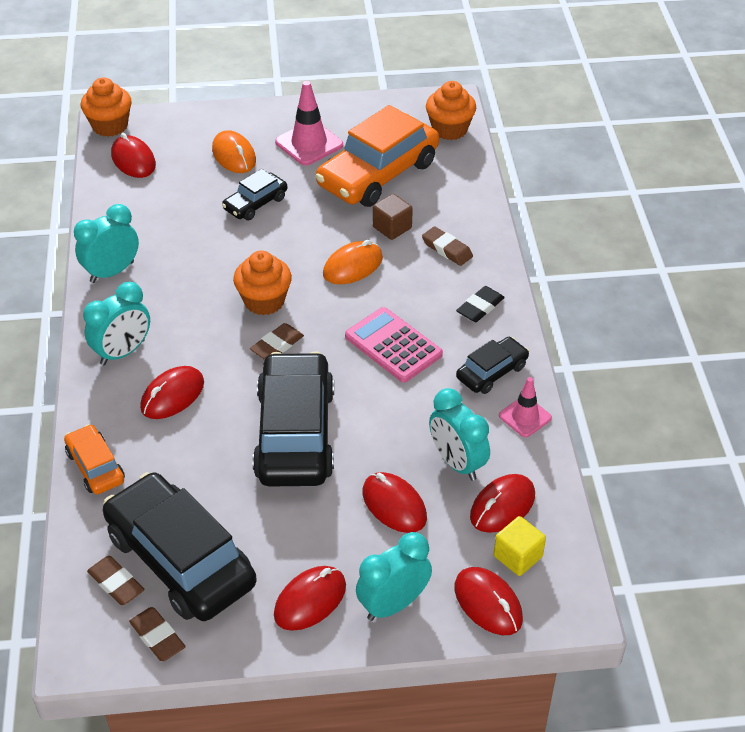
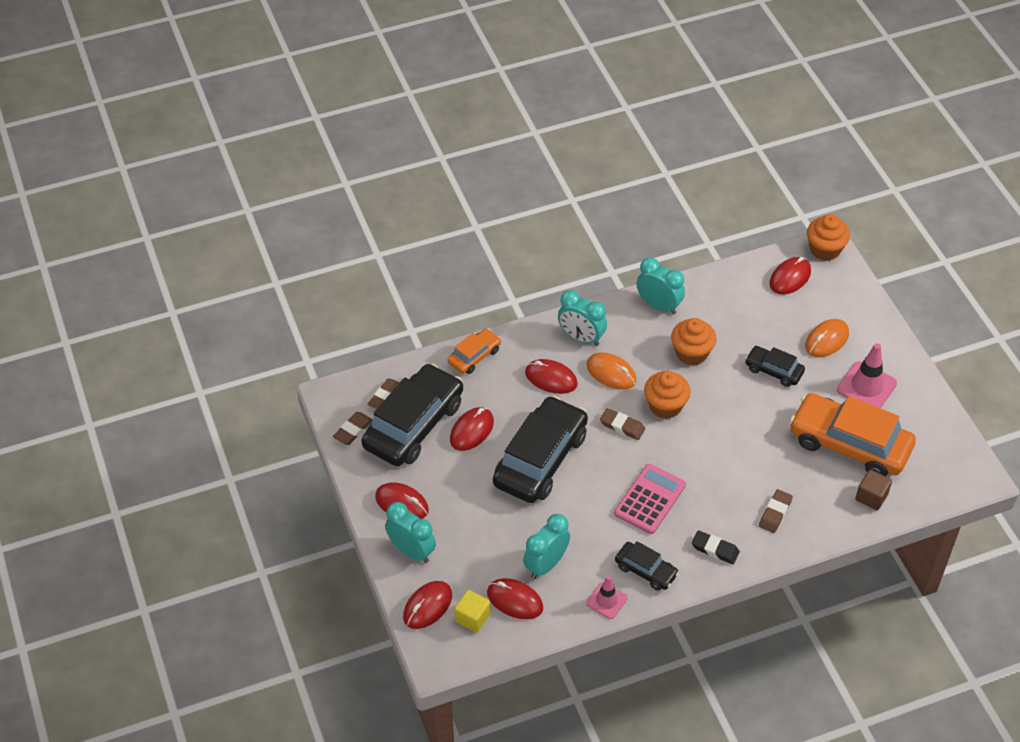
camera: 75 degrees right, 5 degrees up
black car [252,351,334,487] -> black car turned 45 degrees counterclockwise [493,396,588,503]
orange mouse [323,240,383,284] -> orange mouse moved to [587,352,636,390]
red mouse [362,472,427,533] -> red mouse moved to [450,407,494,451]
brown cube [373,194,413,240] -> brown cube moved to [855,470,892,510]
orange cupcake [426,81,476,140] -> orange cupcake moved to [671,318,716,366]

